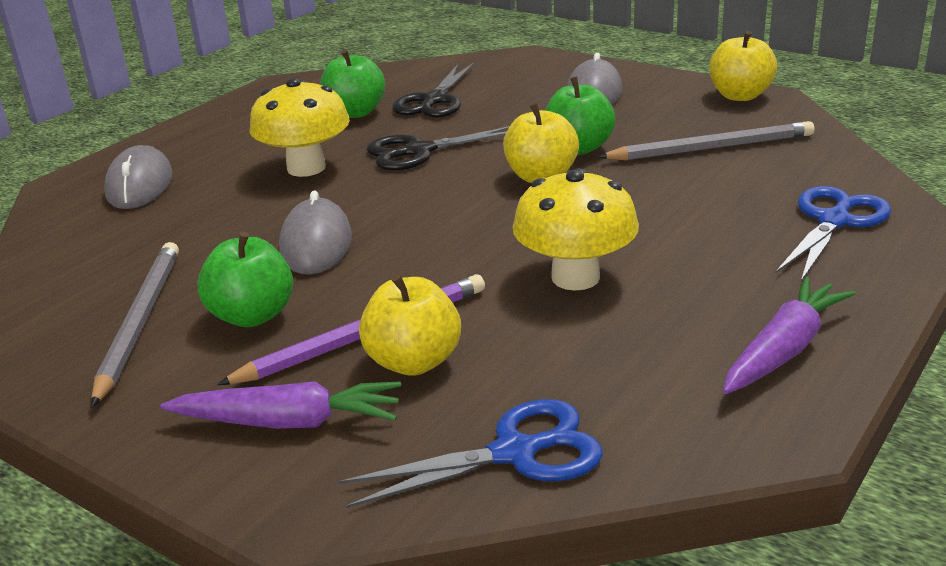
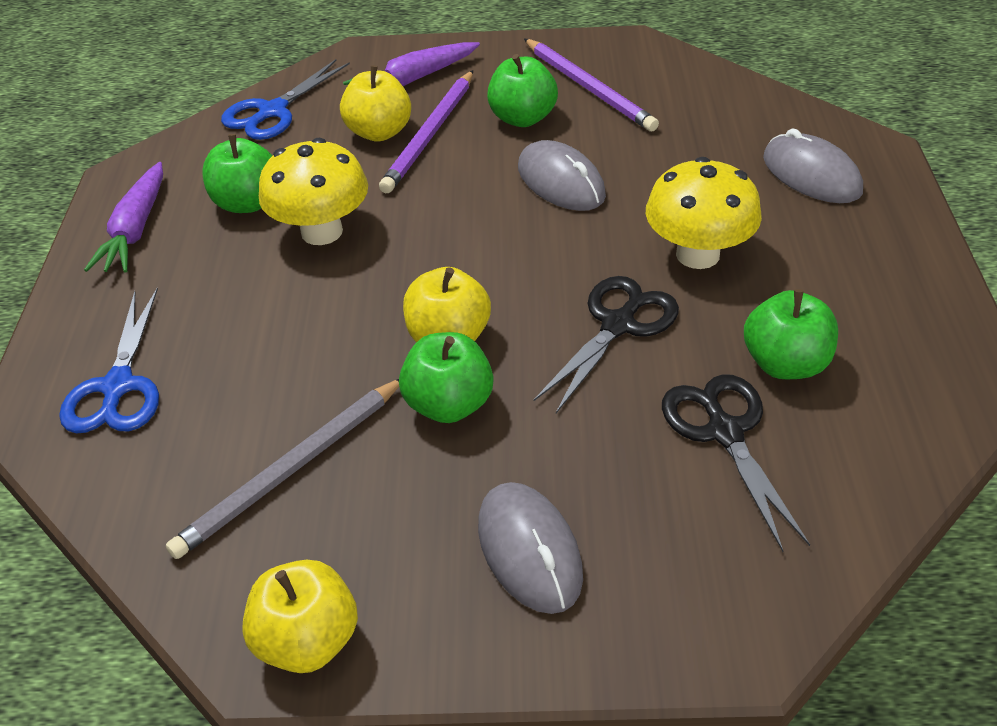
camera: 145 degrees right, 15 degrees up
grey pencil [91,242,179,407] -> purple pencil [524,39,659,132]
none -> green apple [202,134,273,213]

